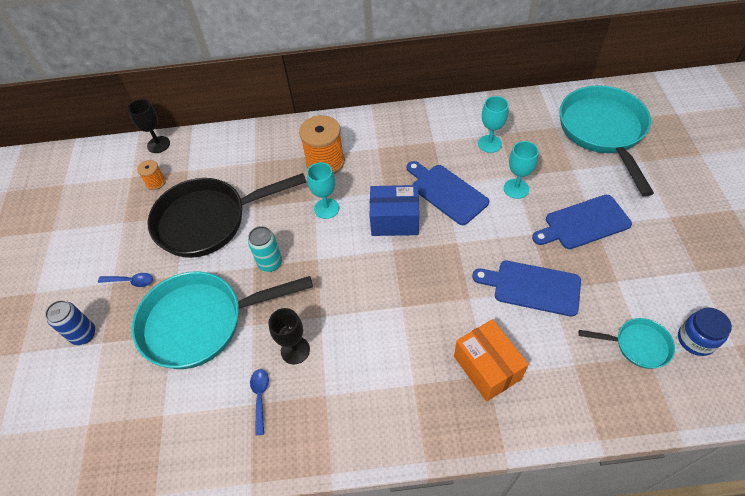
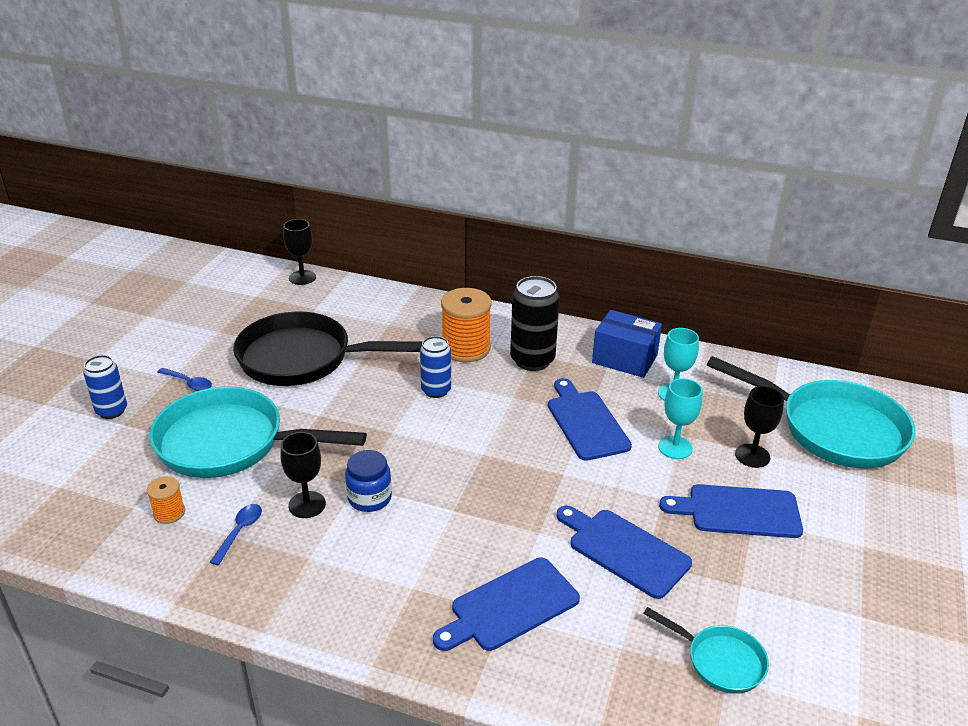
camera: 20 degrees right, 20 degrees down
orange spool [137,160,166,190] -> orange spool moved to [147,476,185,524]
turquoise can [248,226,282,272] -> none
turquoise goblet [307,162,339,219] -> blue can [420,336,451,398]
blue box [370,185,419,236] -> blue box moved to [592,310,662,378]
orange box [454,319,529,401] -> blue cutting board [433,558,580,651]
turquoise pan [559,85,654,197] -> turquoise pan turned 105 degrees clockwise [707,356,915,468]
blue jar [678,308,732,356] -> blue jar moved to [345,450,392,512]
none -> black can [510,276,560,371]
none -> black goblet [735,386,784,468]

